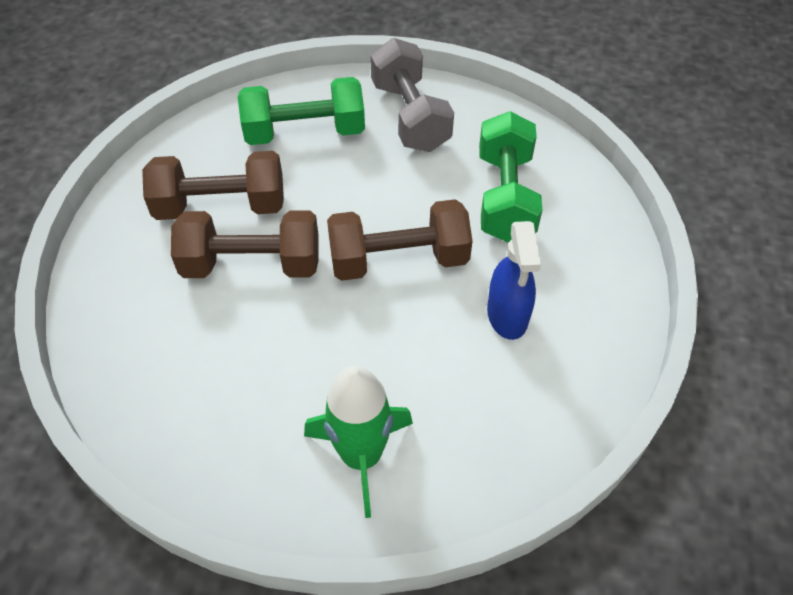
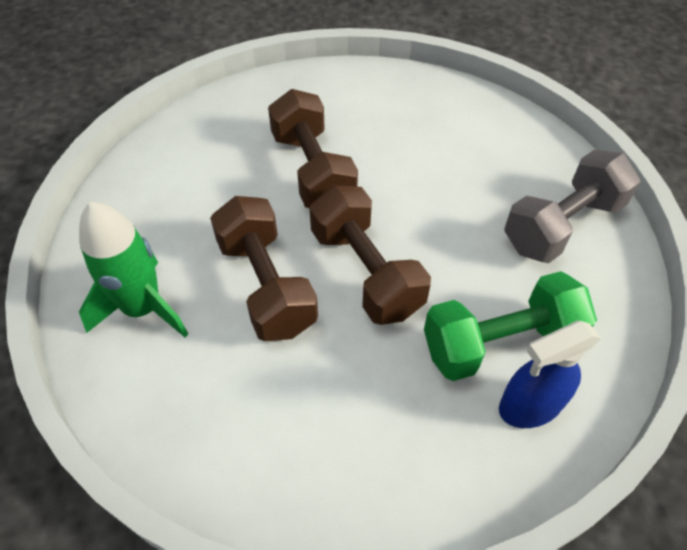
camera: 70 degrees right, 0 degrees up
brown dumbbell [142,151,284,220] -> brown dumbbell moved to [210,196,318,341]
green dumbbell [238,77,365,145] -> none
blue spray bottle [487,221,541,340] -> blue spray bottle moved to [499,321,601,428]

